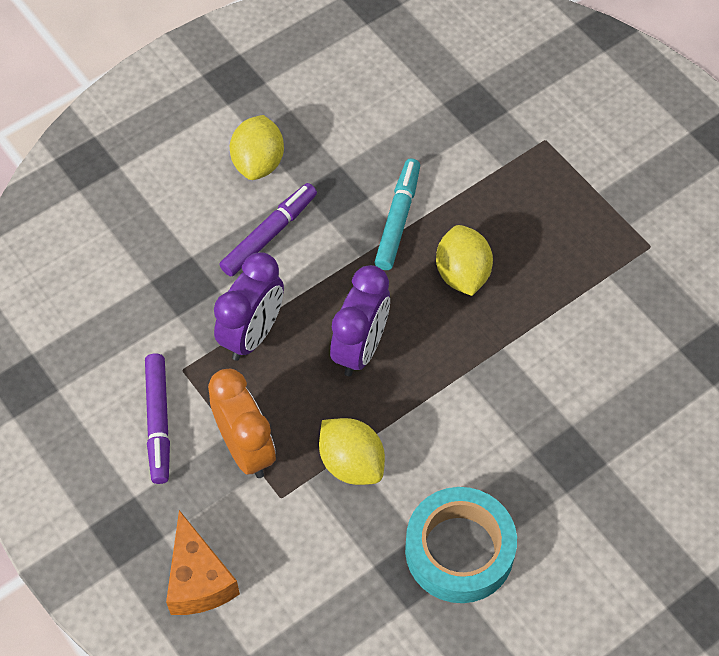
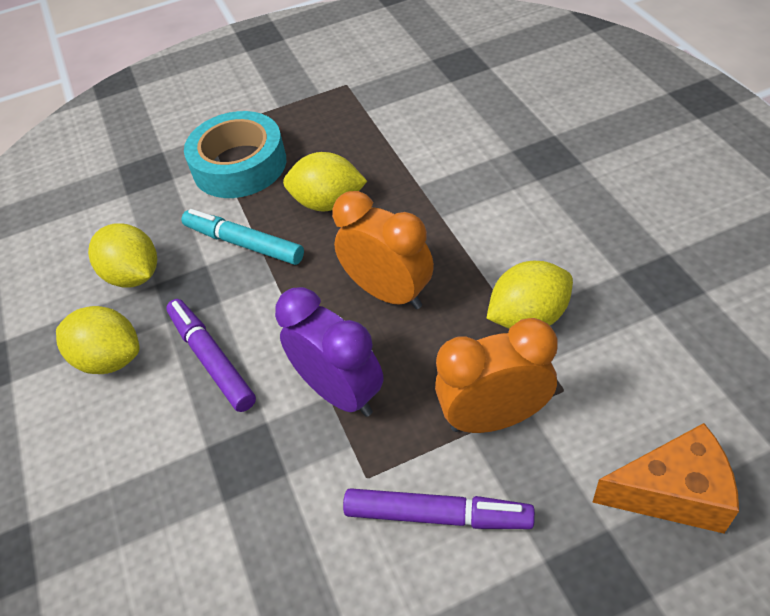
camera: 70 degrees left, 10 degrees down
purple clock [330,265,390,376] -> orange clock [332,191,434,309]
turquoise tape [405,487,517,603] -> turquoise tape moved to [184,111,286,198]
none -> yellow lemon [88,223,157,288]

